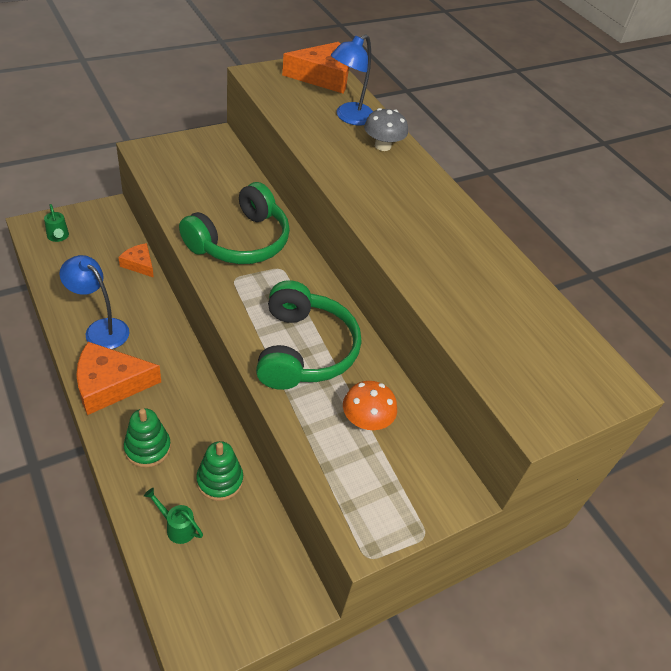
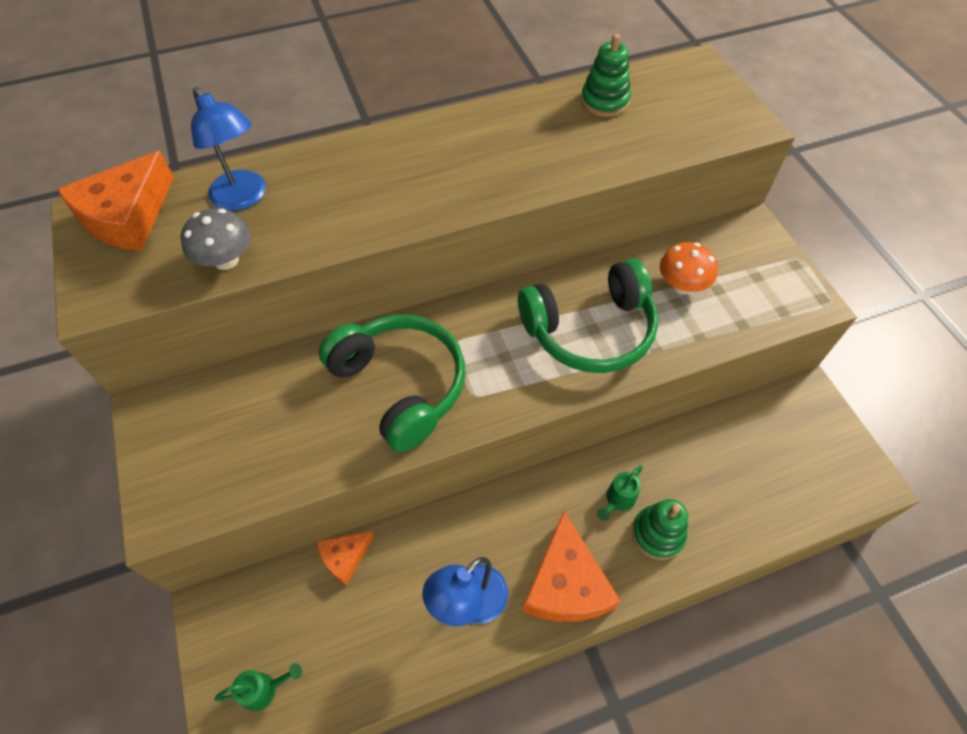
camera: 75 degrees left, 10 degrees up
green watering can [144,488,203,544] -> green watering can moved to [597,466,643,521]
green stacking toy [196,441,243,501] -> green stacking toy moved to [581,34,631,117]
green headphones [256,280,361,390] -> green headphones turned 150 degrees clockwise [518,258,658,373]
orange cheese [282,42,349,93] -> orange cheese turned 150 degrees counterclockwise [57,151,174,251]
grey mushroom [364,108,408,151] -> grey mushroom moved to [181,208,250,270]

